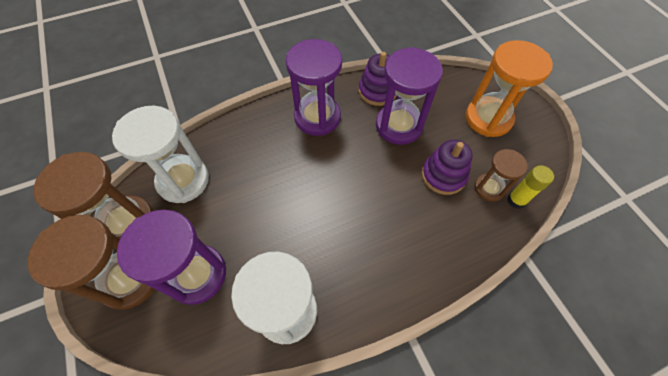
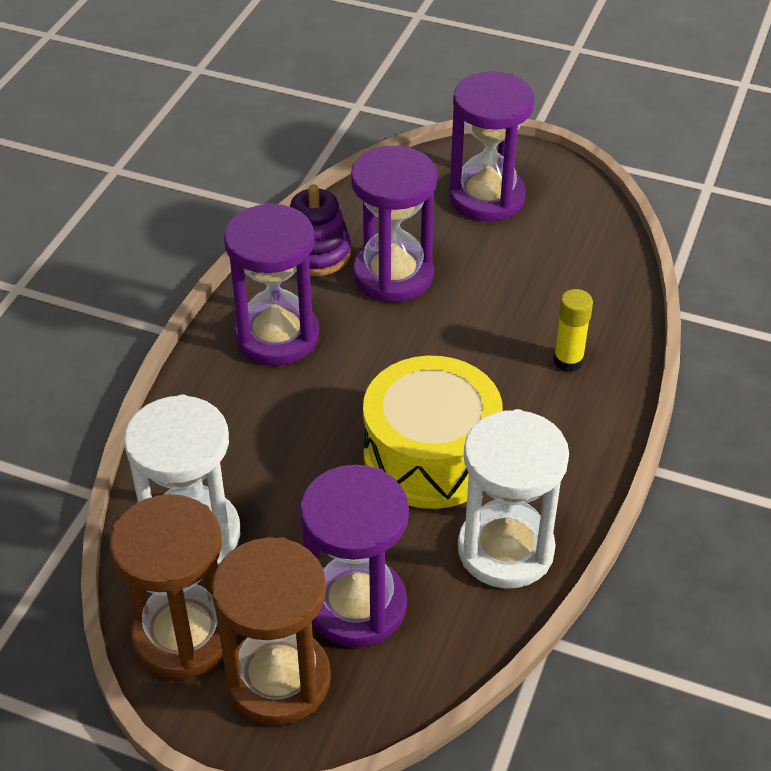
camera: 45 degrees left, 15 degrees down
purple stacking toy [422,139,472,195] -> none
orange hourglass [466,40,553,137] -> purple hourglass [449,72,535,221]
brown hourglass [475,149,527,202] -> none
yellow glue stick [507,165,554,209] -> yellow glue stick moved to [554,289,593,372]
none -> yellow drum [363,356,503,509]

